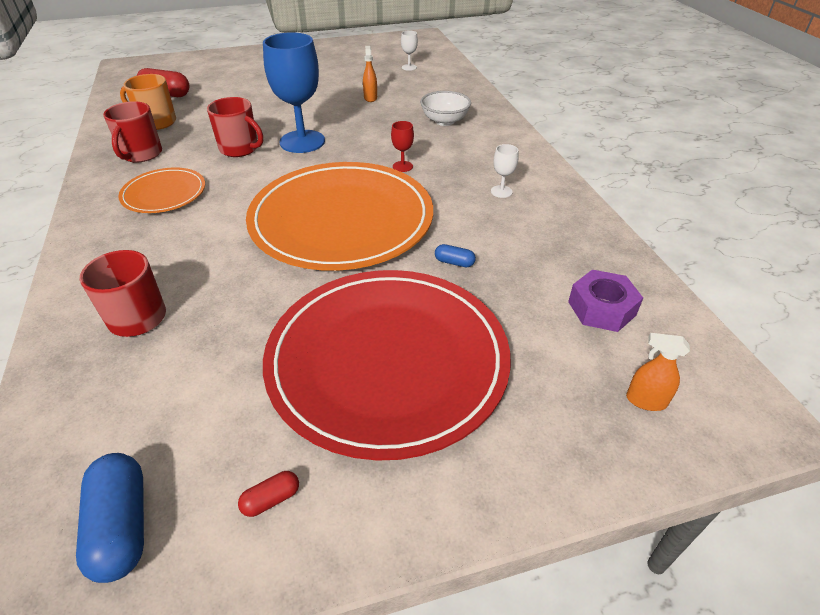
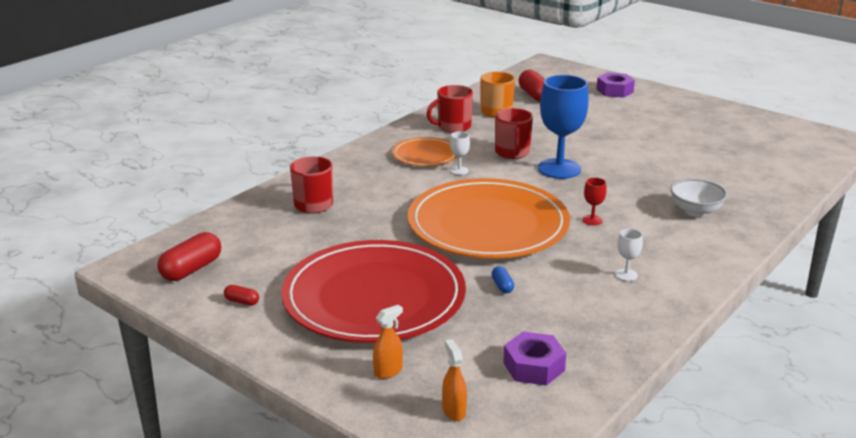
camera: 55 degrees right, 15 degrees down
blue capsule [76,453,144,583] -> red capsule [157,232,221,281]
orange spray bottle [363,46,377,102] -> orange spray bottle moved to [373,305,403,379]
white goblet [401,30,418,71] -> white goblet moved to [450,131,470,175]
none -> purple nut [596,72,635,98]

